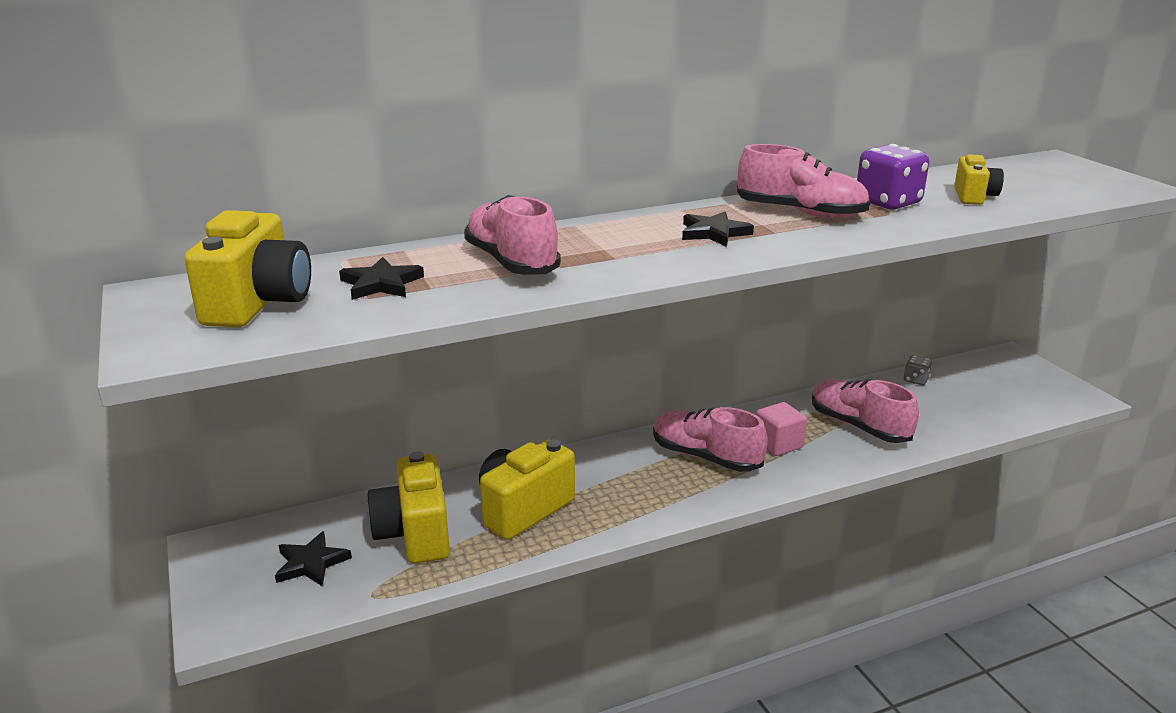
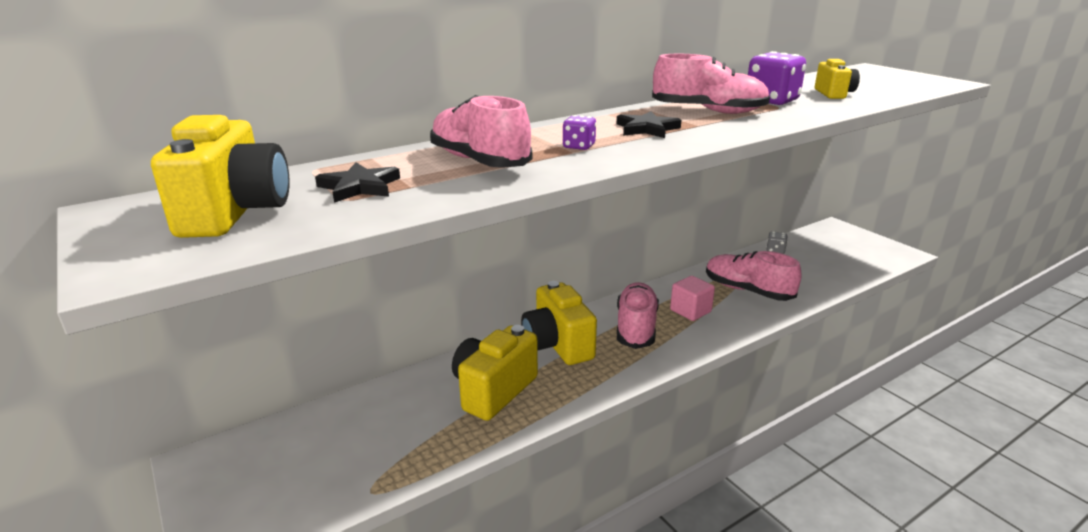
camera: 10 degrees left, 0 degrees up
black star [275,531,352,586] -> none
yellow camera [367,451,450,563] -> yellow camera moved to [521,281,597,365]
pink shoe [653,407,768,472] -> pink shoe turned 75 degrees clockwise [617,282,659,349]
none -> purple dice [562,115,596,150]

